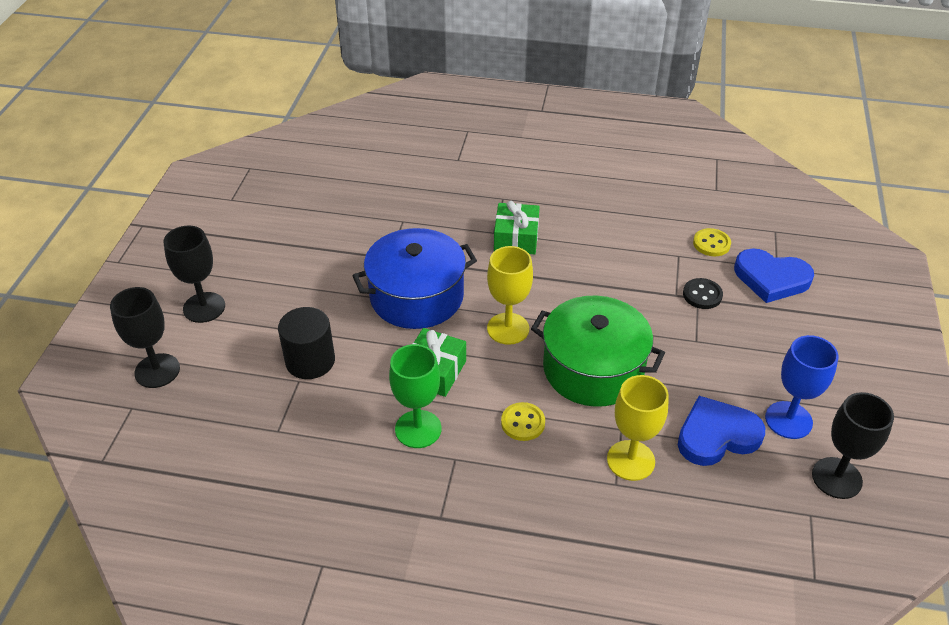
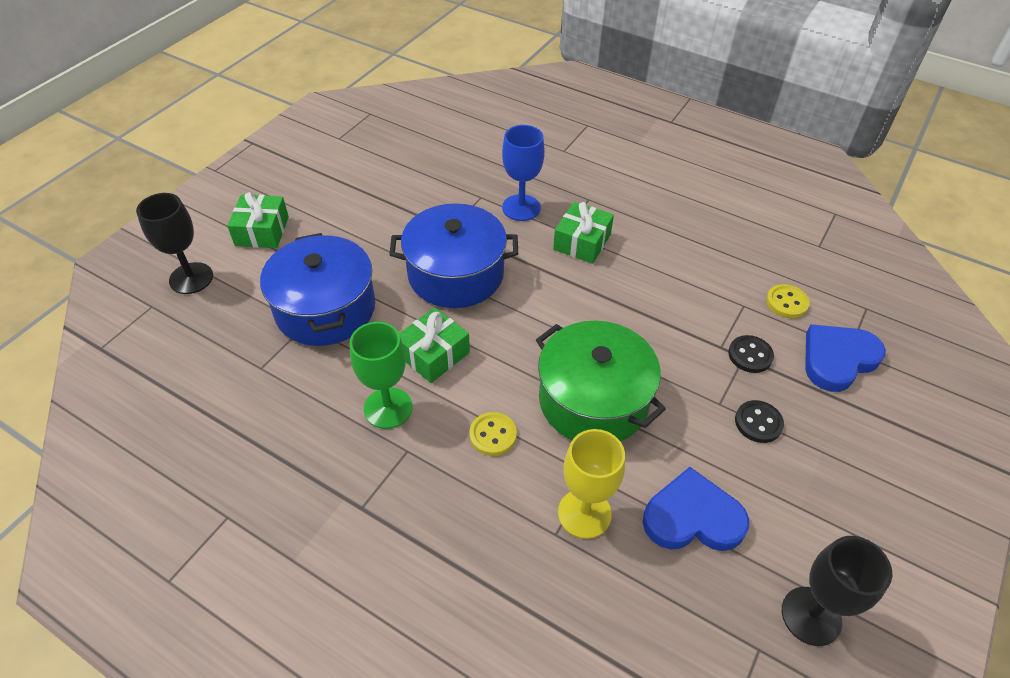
camera: 20 degrees right, 5 degrees up
black goblet [163,226,225,323] -> green gift [227,192,289,248]
black cylinder [278,307,335,379] -> blue pot [260,233,375,346]
yellow goblet [487,246,533,345] -> none
blue heart [734,248,814,303] -> blue heart turned 105 degrees clockwise [805,324,886,392]
blue goblet [765,335,838,439] -> blue goblet moved to [502,125,545,221]
none -> black button [735,400,784,443]

